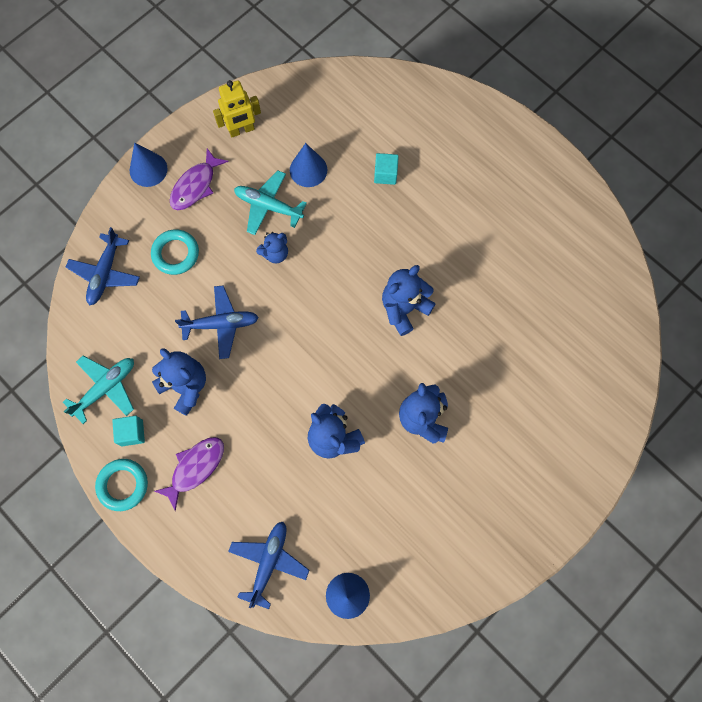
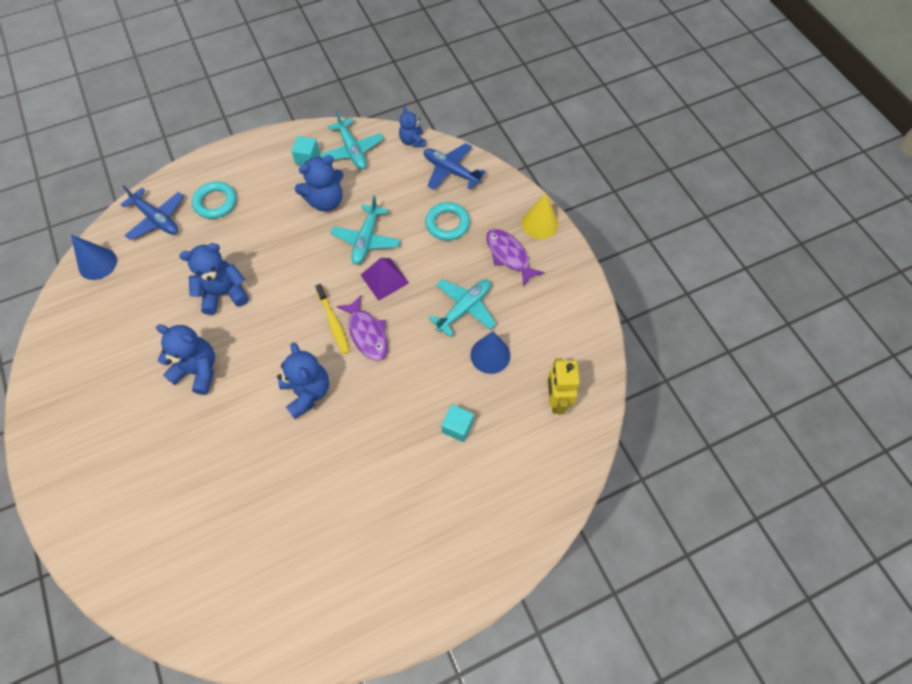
camera: 110 degrees right, 10 degrees down
turquoise ring [95,459,148,511] -> turquoise ring moved to [192,181,236,219]
blue cone [130,143,167,187] -> yellow cone [522,193,558,239]
purple fish [154,437,224,511] -> purple fish moved to [337,295,388,361]
blue plane [175,286,259,359] -> turquoise plane [331,196,400,265]
yellow robot [213,80,261,137] -> yellow robot moved to [547,358,580,415]
blue teddy bear [256,232,288,263] -> blue teddy bear moved to [399,107,426,147]
none -> yellow toothbrush [315,284,350,354]
none -> purple pyramid [361,258,409,301]

